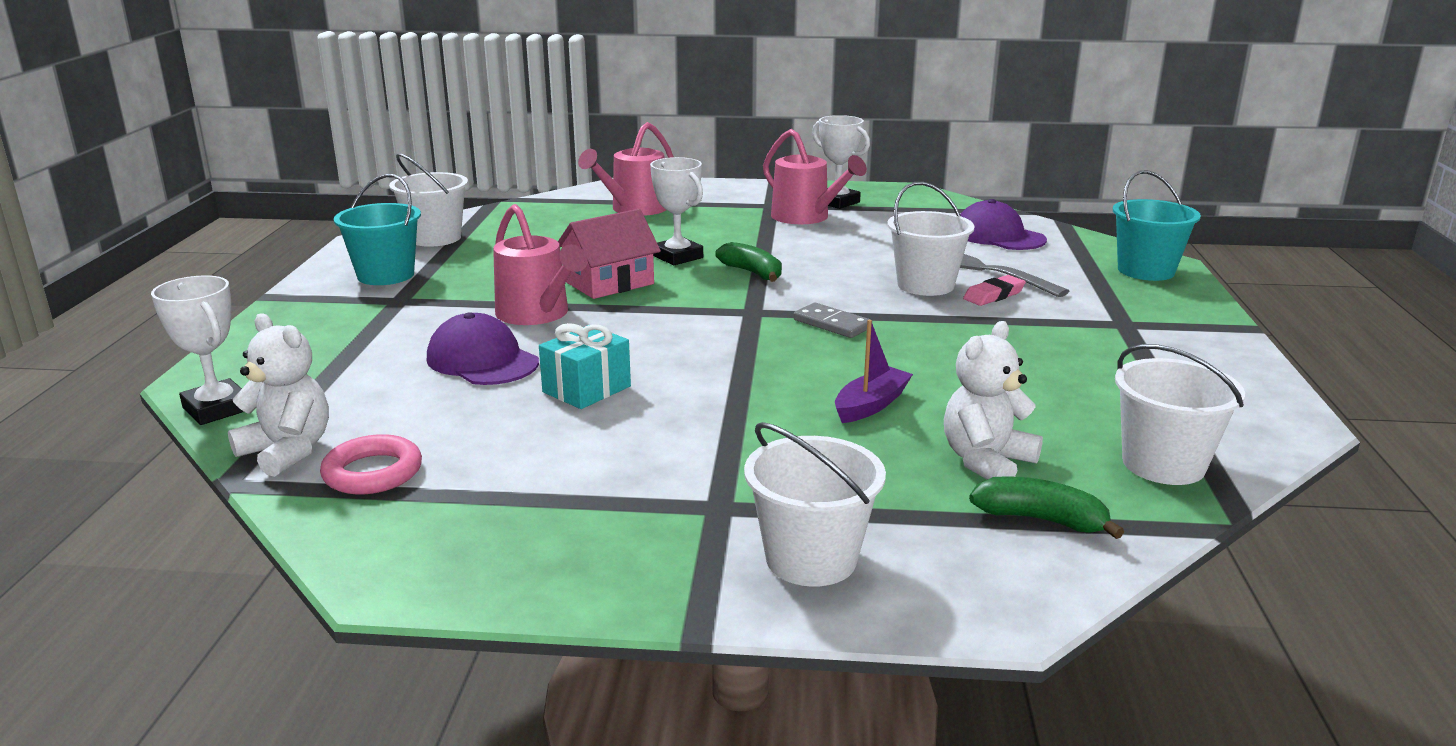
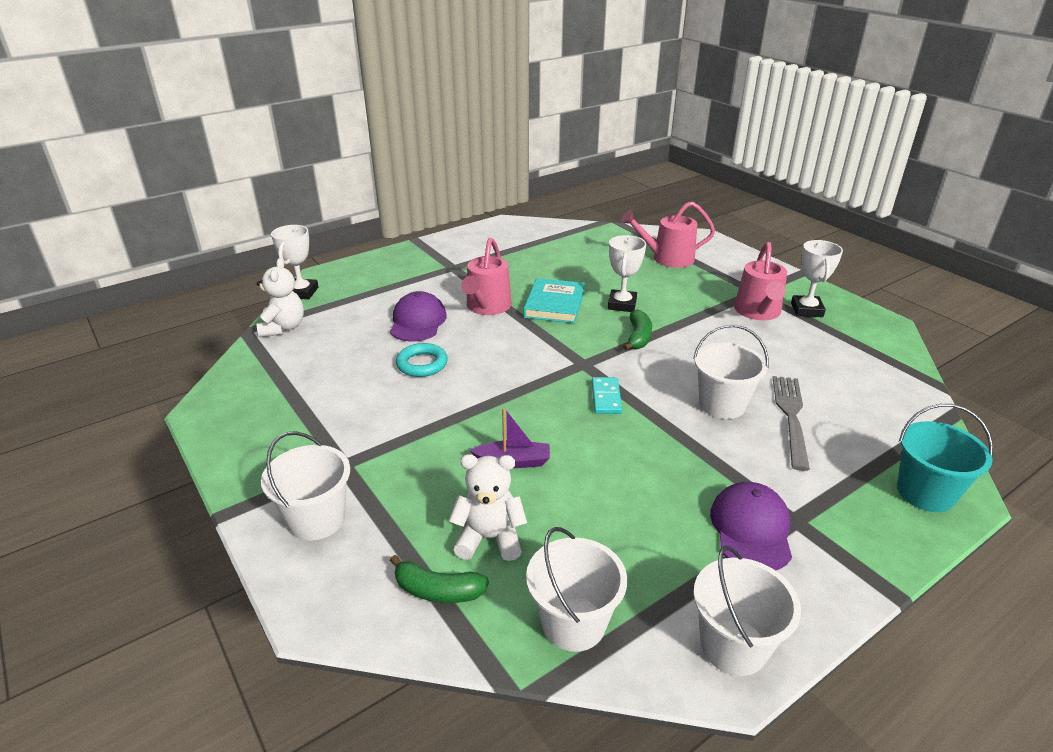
camera: 50 degrees right, 10 degrees up
pink ring [320,434,422,494] -> none
turquoise bucket [334,174,421,285] -> none
white bucket [389,153,468,247] -> white bucket moved to [693,546,801,676]
turquoise gift [539,323,631,409] -> turquoise ring [396,343,448,377]
pink house [558,209,661,299] -> turquoise book [523,278,585,323]
grey domino [793,303,871,338] -> turquoise domino [592,377,622,414]
purple cap [960,199,1047,250] -> purple cap moved to [710,482,792,571]
pink eraser [963,275,1026,306] -> none
green banana [969,476,1124,539] -> green banana turned 120 degrees clockwise [390,555,489,603]

